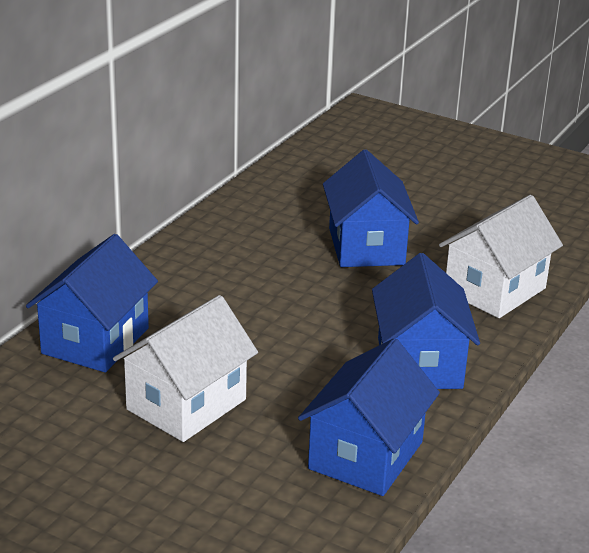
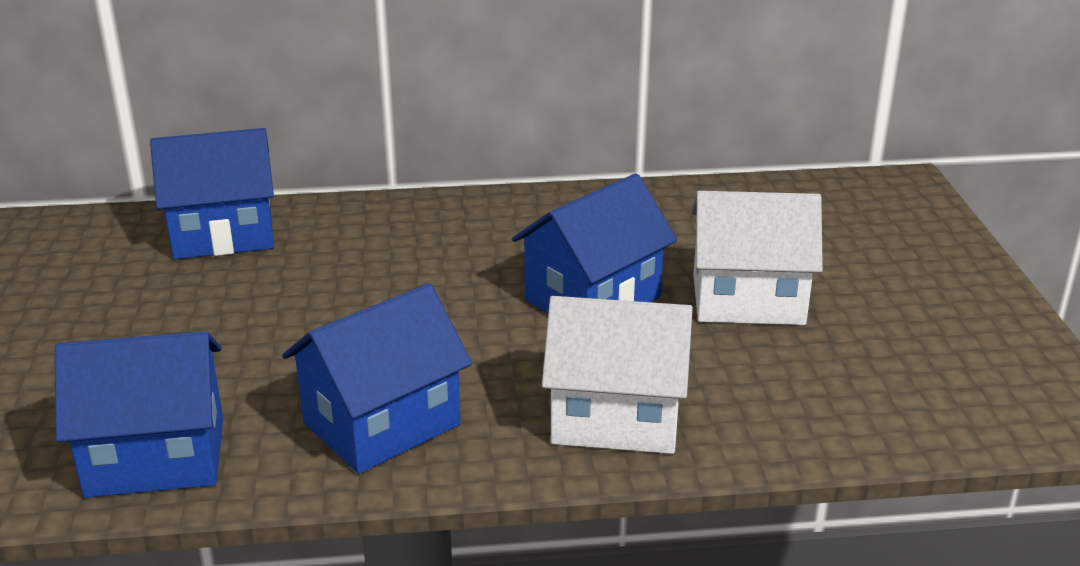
camera: 55 degrees right, 0 degrees up
white house [113,295,258,442] -> white house moved to [691,191,823,325]

